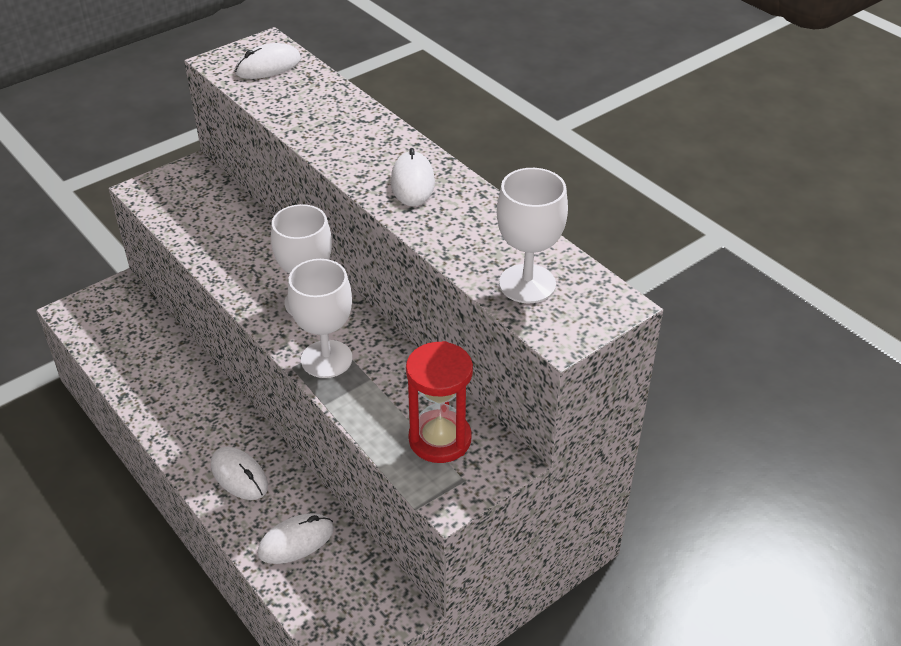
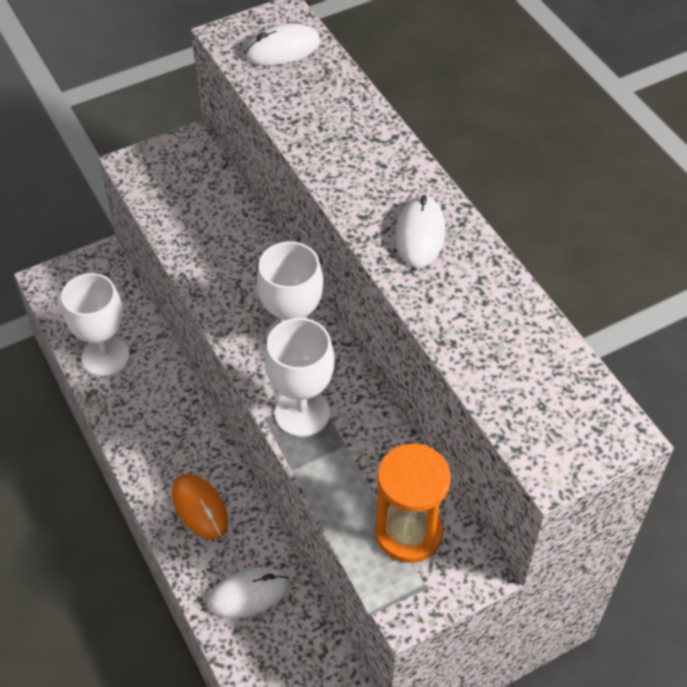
camera: 10 degrees right, 10 degrees up
white mouse [211,447,268,500] -> orange mouse [172,474,228,539]
red hourglass [406,341,473,463] -> orange hourglass [375,444,451,563]
white goblet [497,168,568,303] -> white goblet moved to [61,273,129,377]

